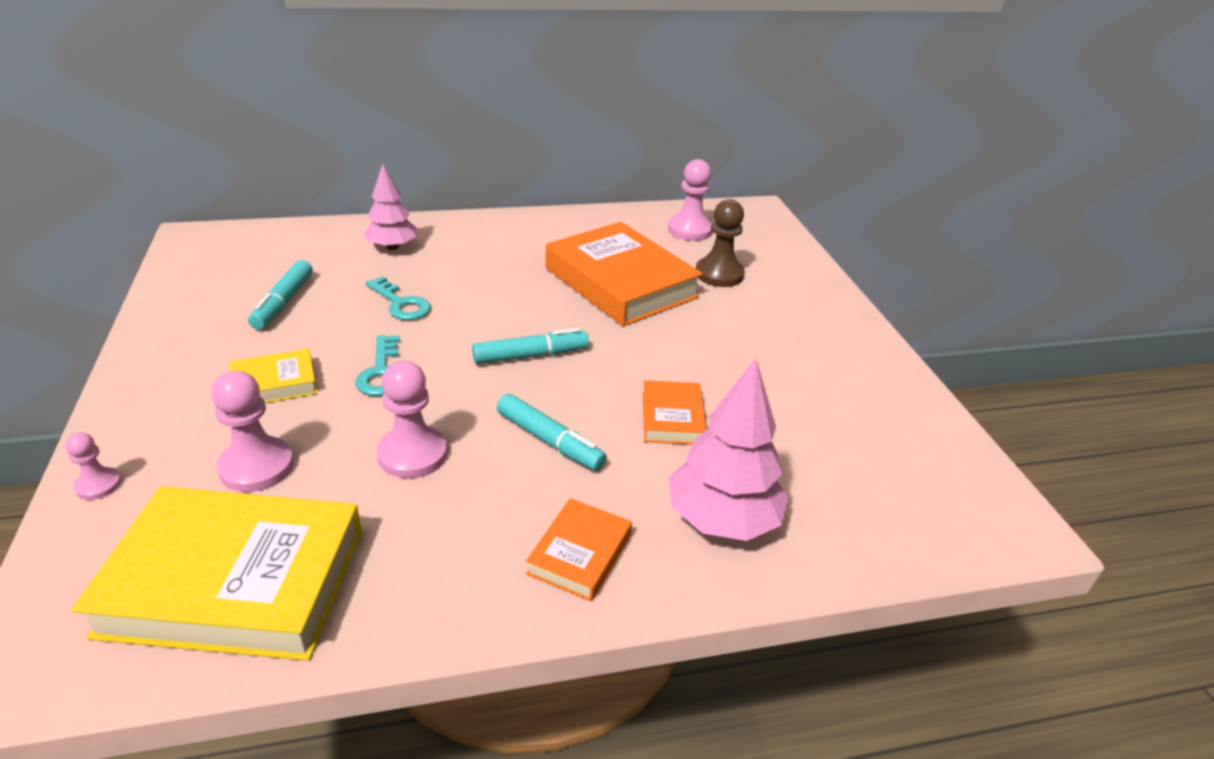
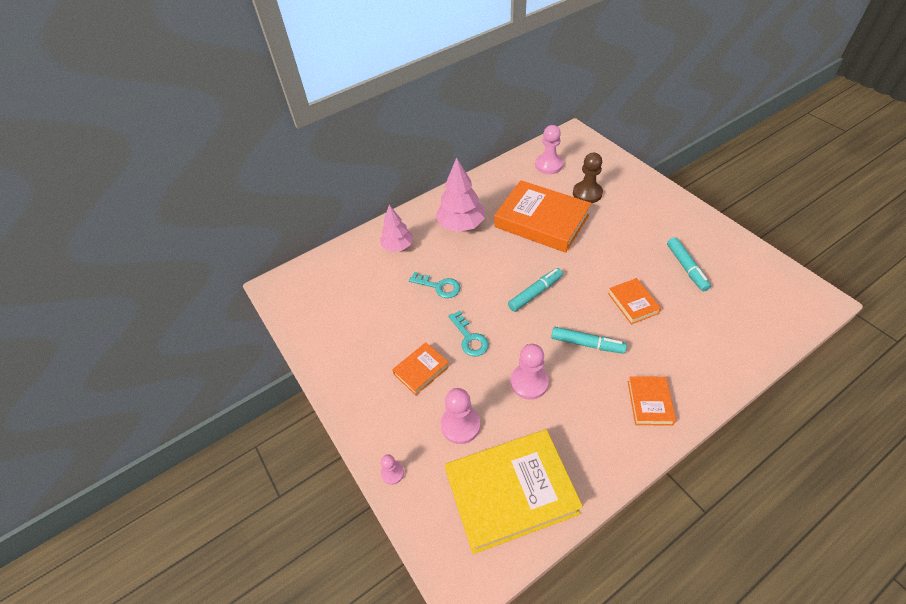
camera: 15 degrees left, 15 degrees up
yellow book [229,349,317,403] -> orange book [392,342,449,396]
turquoise marker [248,260,313,330] -> turquoise marker moved to [667,237,711,291]
pink tree [669,359,789,541] -> pink tree moved to [436,157,485,232]

